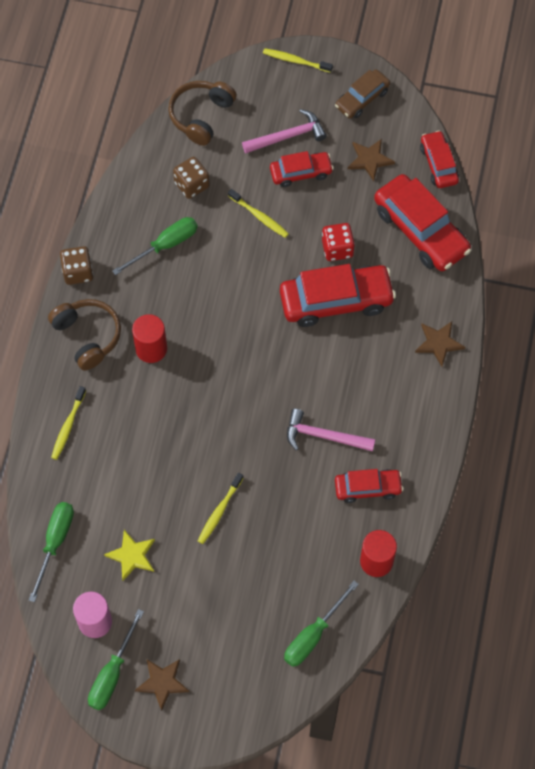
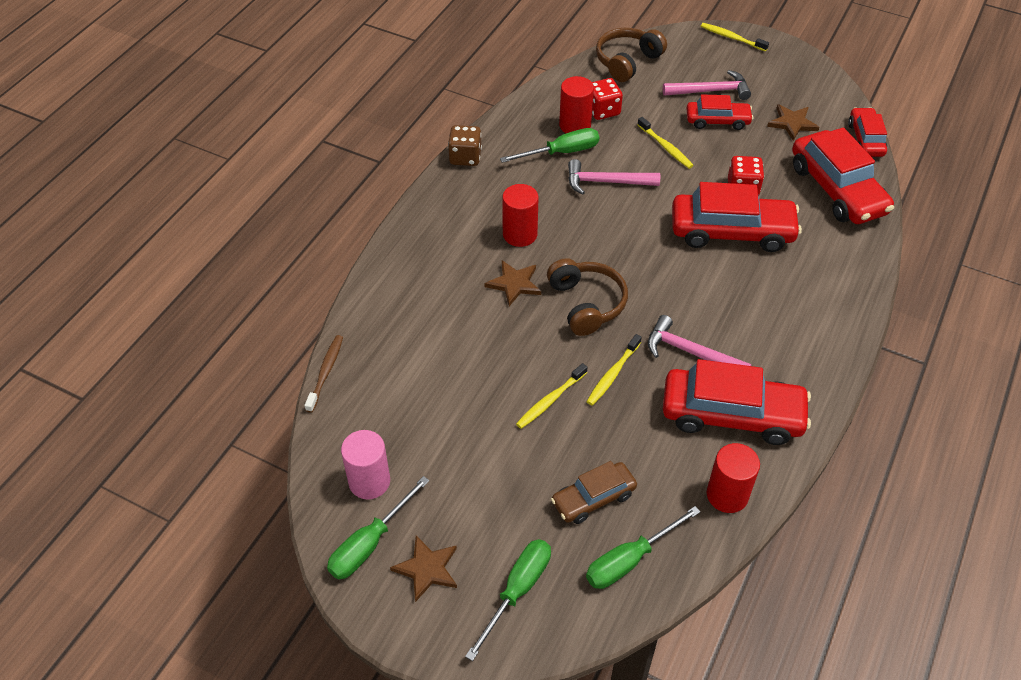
camera: 15 degrees right, 15 degrees down
green screwdriver [29,502,74,602] -> green screwdriver moved to [465,539,551,661]
brown headphones [48,299,121,370] -> brown headphones moved to [547,258,628,336]
yellow toothbrush [51,386,86,460] -> yellow toothbrush moved to [586,334,642,406]
yellow star [104,530,155,581] -> none
brown dice [173,157,210,199] -> red dice [592,78,623,120]
brown car [335,69,390,119] -> brown car moved to [551,461,637,524]
red car [335,469,403,503] -> red car [663,359,811,445], size x1.76
brown star [415,322,465,367] -> brown star moved to [484,260,541,306]
none -> brown toothbrush [305,335,343,413]
none -> red cylinder [559,76,594,133]
none -> pink hammer [568,159,660,195]

